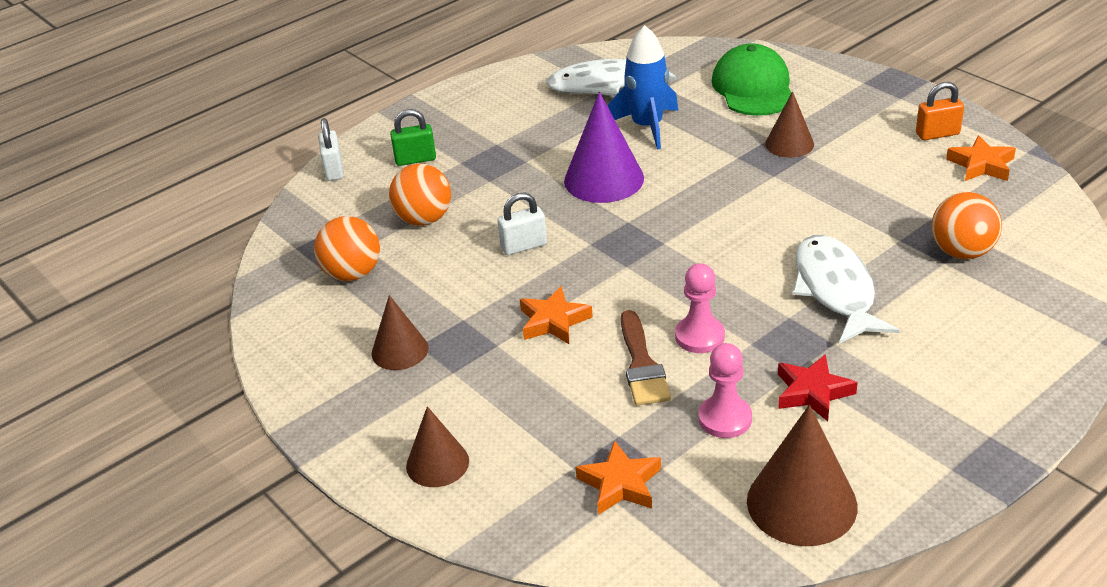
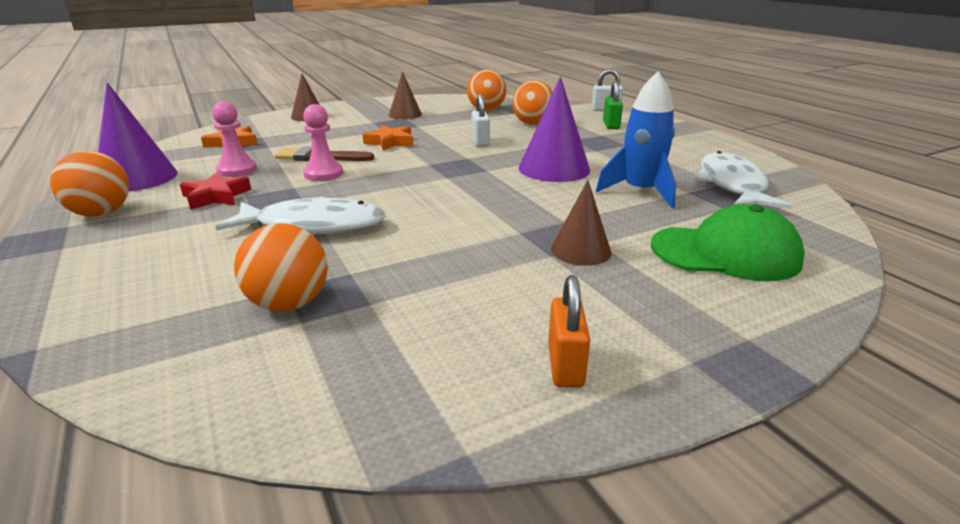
camera: 100 degrees right, 10 degrees down
brown cone [747,405,857,546] -> purple cone [98,82,178,192]
orange star [946,135,1016,181] -> none
none -> orange ball [50,151,129,217]

